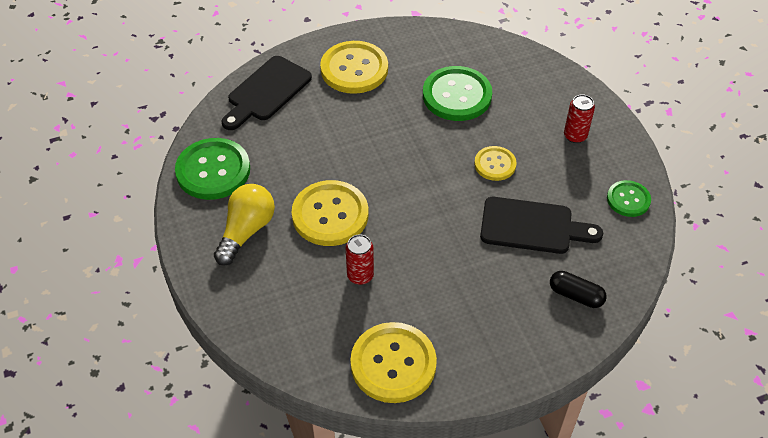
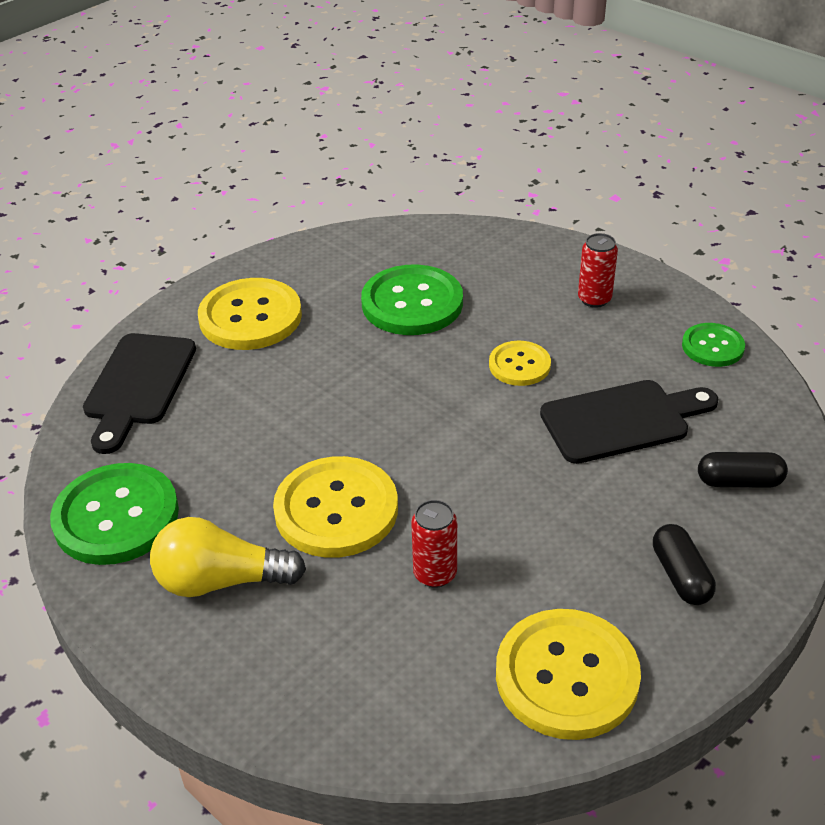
camera: 25 degrees left, 10 degrees down
yellow light bulb [214,184,275,266] -> yellow light bulb turned 90 degrees counterclockwise [150,517,306,597]
none -> black capsule [653,524,716,605]

